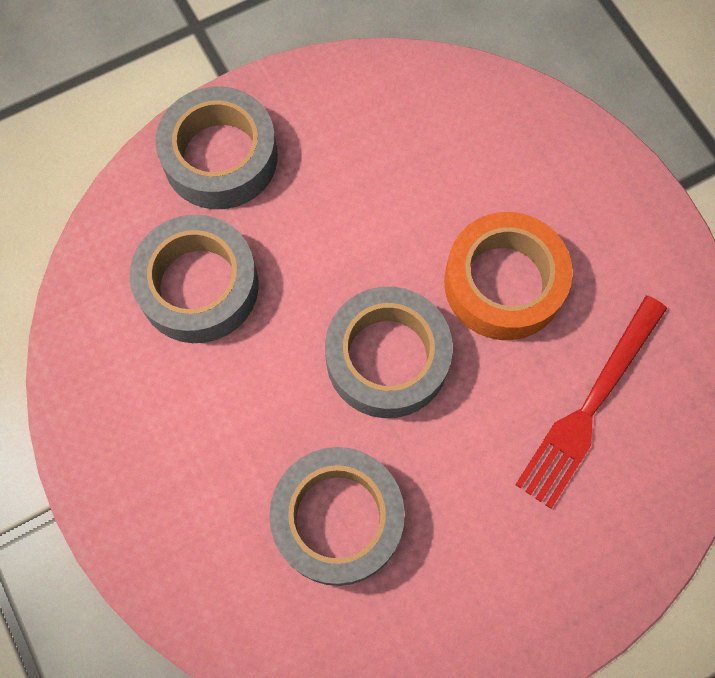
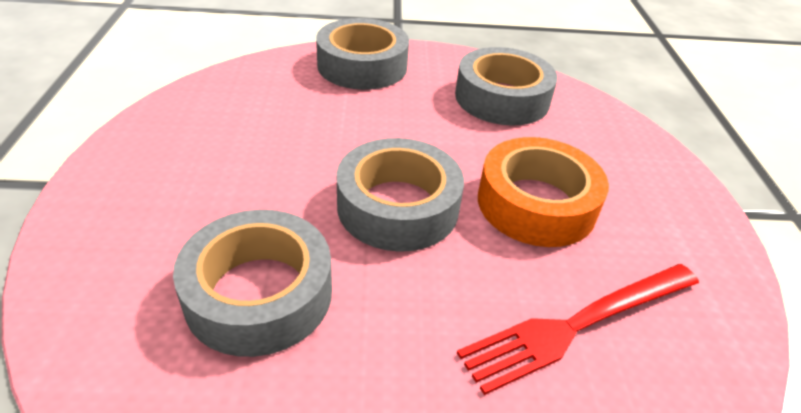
camera: 25 degrees right, 30 degrees down
grey tape [130,215,259,343] -> grey tape moved to [455,47,557,126]

